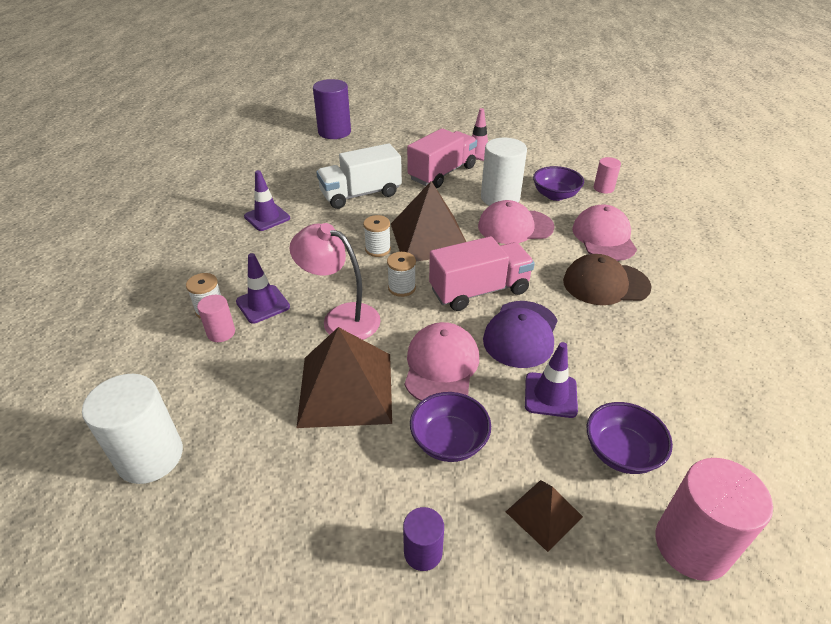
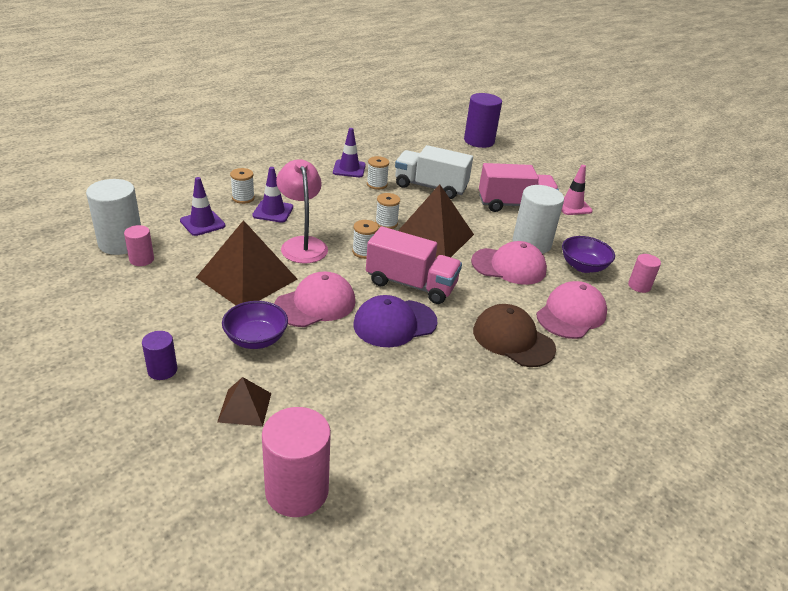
camera: 40 degrees right, 5 degrees down
pink cylinder [197,295,235,342] -> pink cylinder moved to [124,225,154,266]
pink cap [478,200,555,244] -> pink cap turned 150 degrees clockwise [471,241,547,285]
purple traffic cone [525,342,578,418] -> purple traffic cone moved to [180,177,225,236]
purple bowl [587,402,673,474] -> none
none -> white spool [367,156,389,190]

